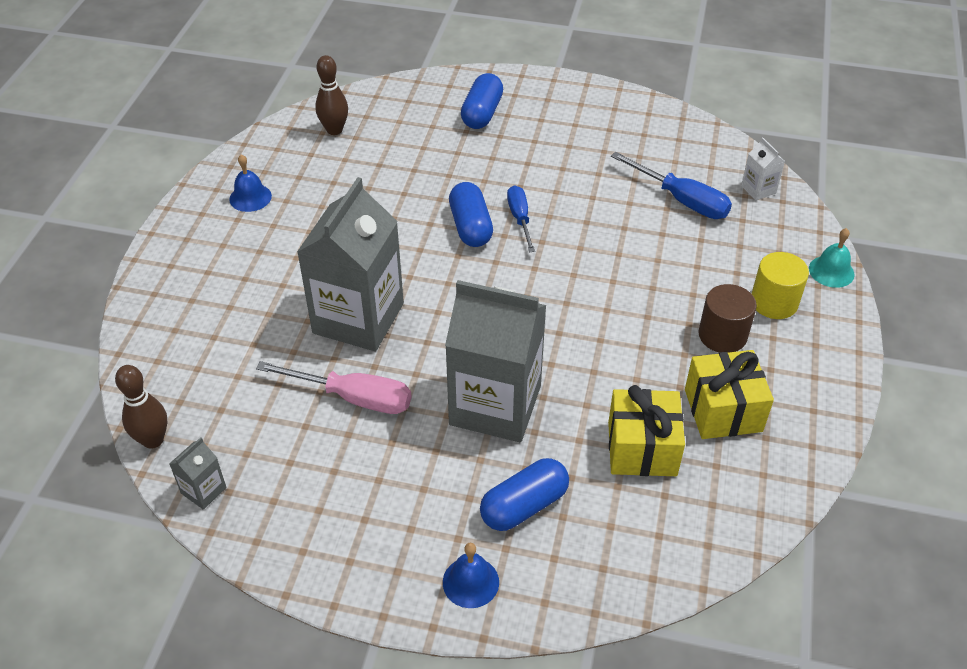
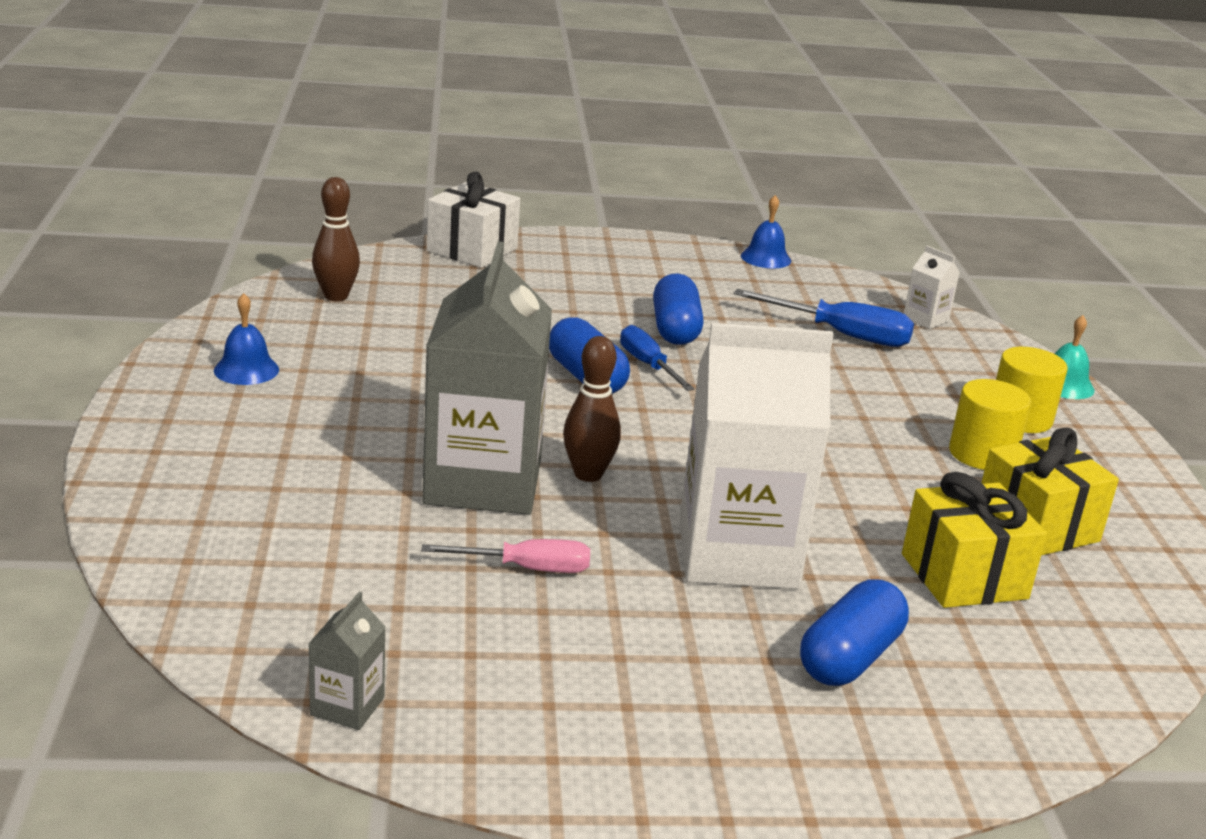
camera: 20 degrees left, 20 degrees down
brown bowling pin [115,365,167,449] -> brown bowling pin moved to [563,336,621,482]
pink screwdriver [256,361,411,414] -> pink screwdriver [421,539,590,573], size x0.66
blue bell [443,543,499,608] -> blue bell moved to [741,195,791,268]
grey carton [445,280,546,442] -> white carton [680,323,834,589]
blue capsule [461,73,503,129] -> blue capsule moved to [653,273,704,345]
brown cylinder [698,284,757,353] -> yellow cylinder [949,379,1031,470]
none -> white gift [427,172,520,268]

